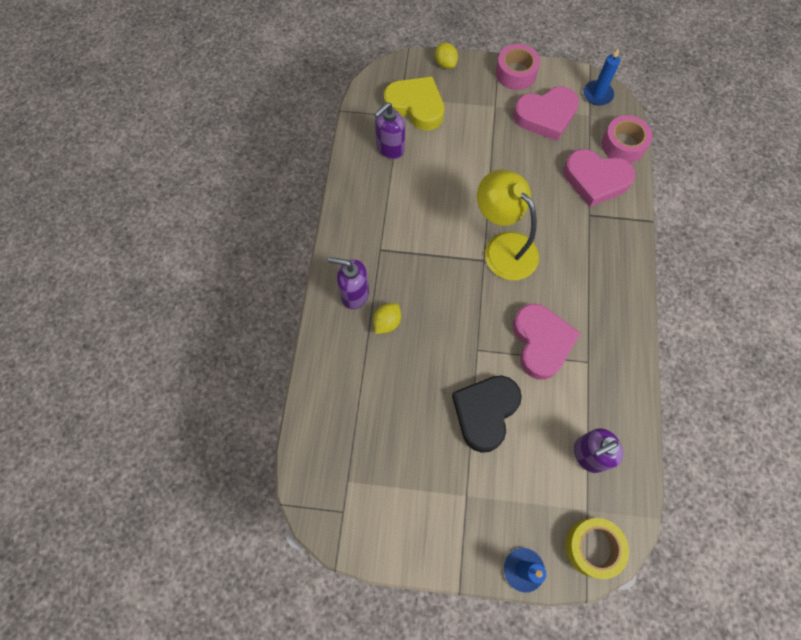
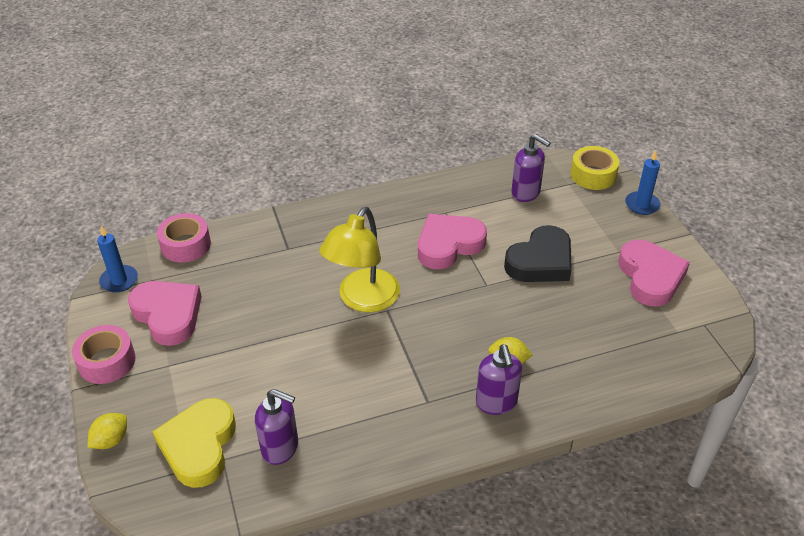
camera: 115 degrees left, 25 degrees down
black heart [452,375,522,453] -> black heart turned 45 degrees counterclockwise [504,225,572,282]
pink heart [564,149,635,207] -> pink heart moved to [618,240,690,306]

